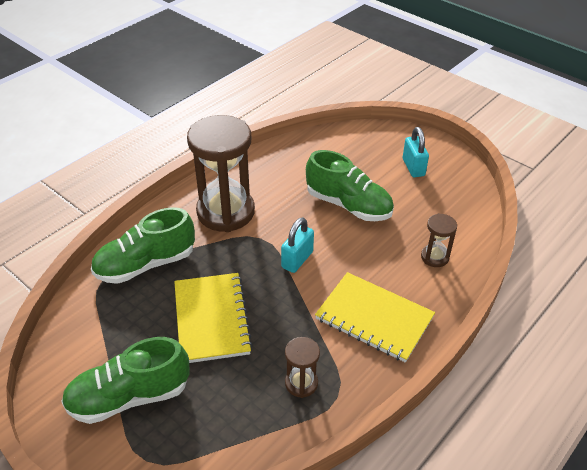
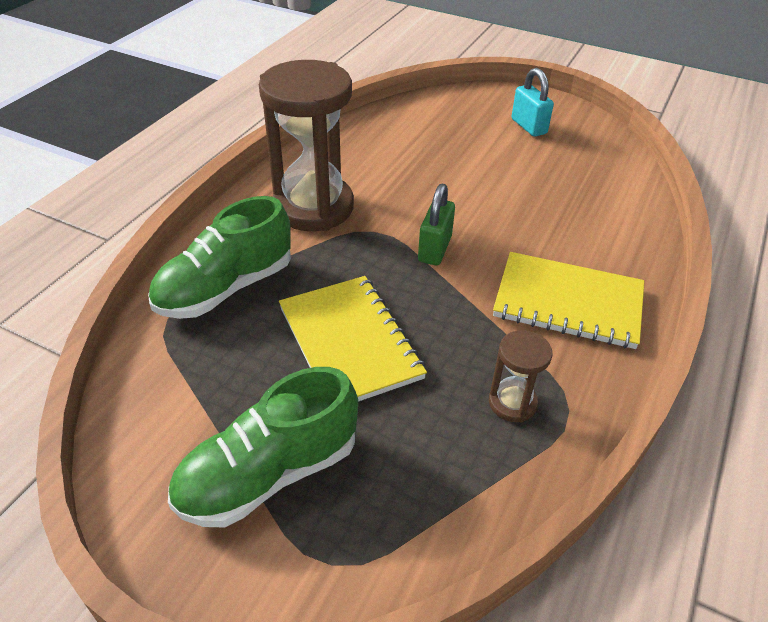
camera: 15 degrees left, 0 degrees up
turquoise padlock [281,217,314,273] -> green padlock [418,184,455,265]
green shoe [306,150,394,221] -> none
brown hourglass [421,213,457,267] -> none

